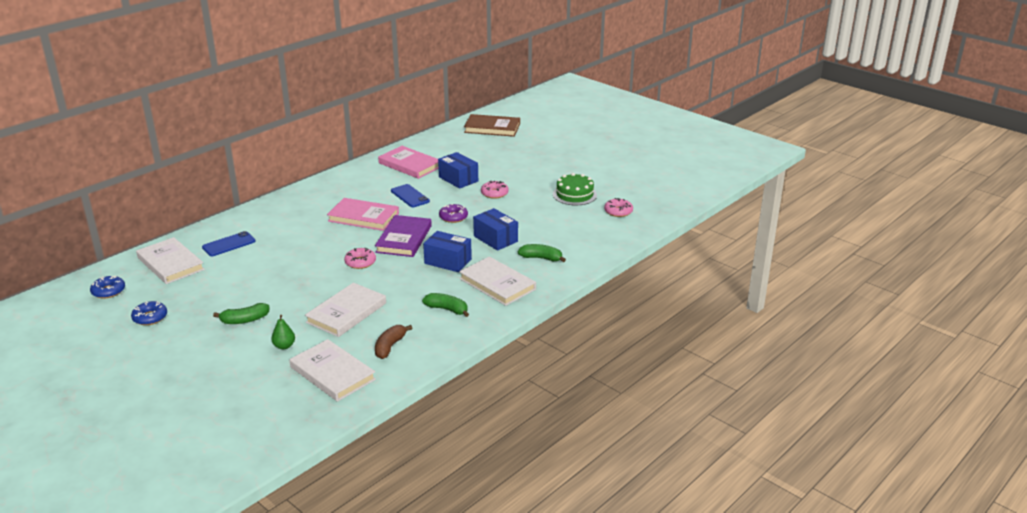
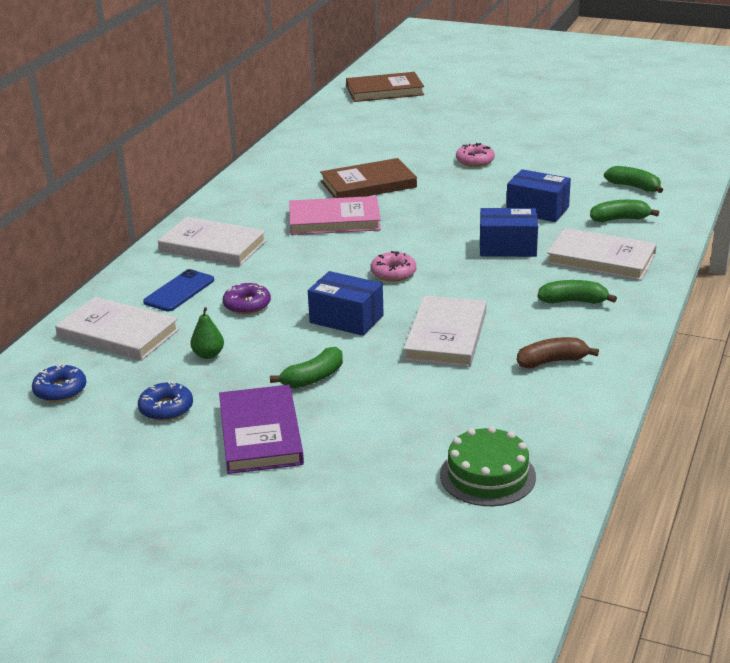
camera: 20 degrees left, 0 degrees up
green pear [271,315,295,349] -> green pear moved to [190,307,224,359]
white book [289,339,376,402] -> white book moved to [158,217,267,266]
purple book [375,215,432,257] -> purple book moved to [219,385,304,474]
brown banana [375,325,412,359] -> brown banana turned 75 degrees clockwise [517,337,599,368]
pink book [378,146,438,179] -> none
blue phone [391,184,430,207] -> brown book [320,158,417,198]
blue box [438,152,478,189] -> blue box moved to [308,271,384,336]
purple donut [439,204,468,223] -> purple donut moved to [223,283,271,314]
green cake [553,173,597,205] -> green cake moved to [440,426,536,506]
pink donut [604,198,633,217] -> none
none -> green banana [604,166,663,193]

